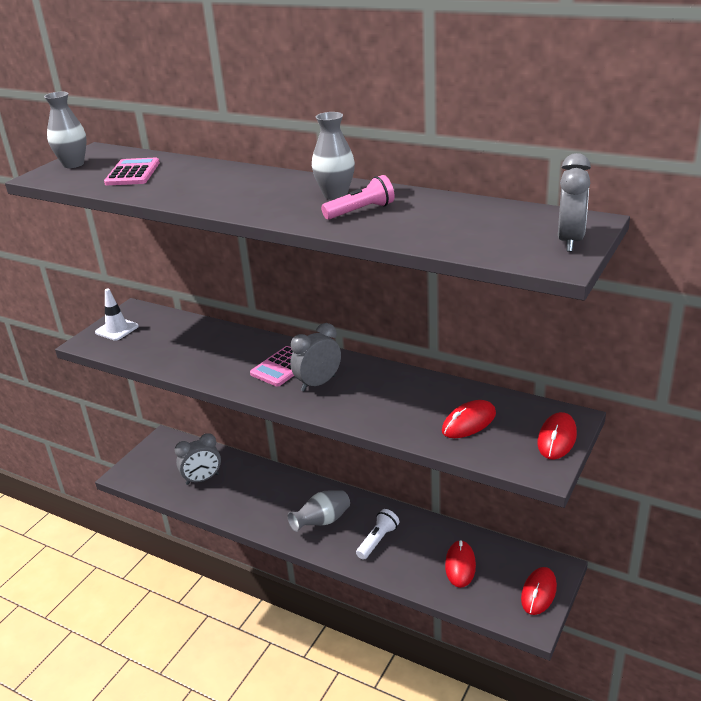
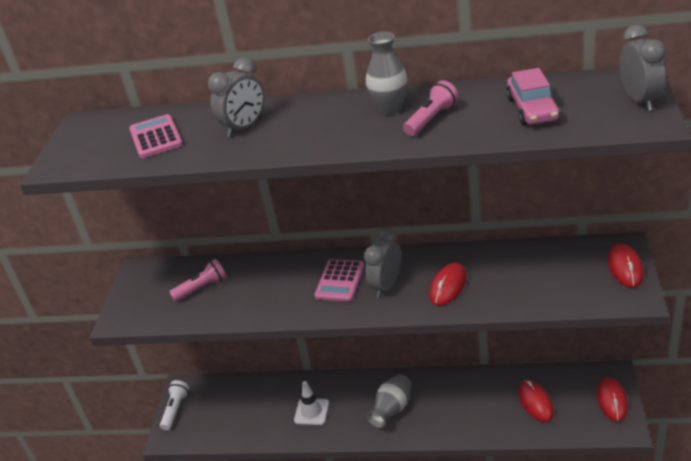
camera: 20 degrees left, 5 degrees up
grey vase [44,92,87,168] -> none
white traffic cone [95,288,139,341] -> white traffic cone moved to [294,381,329,425]
grey clock [174,433,221,485] -> grey clock moved to [208,58,264,137]
white flashlight [356,509,399,560] -> white flashlight moved to [160,380,189,430]
red mouse [442,400,496,438] -> red mouse moved to [429,263,467,306]
none -> pink flashlight [169,259,227,302]
none -> pink car [506,68,560,125]

